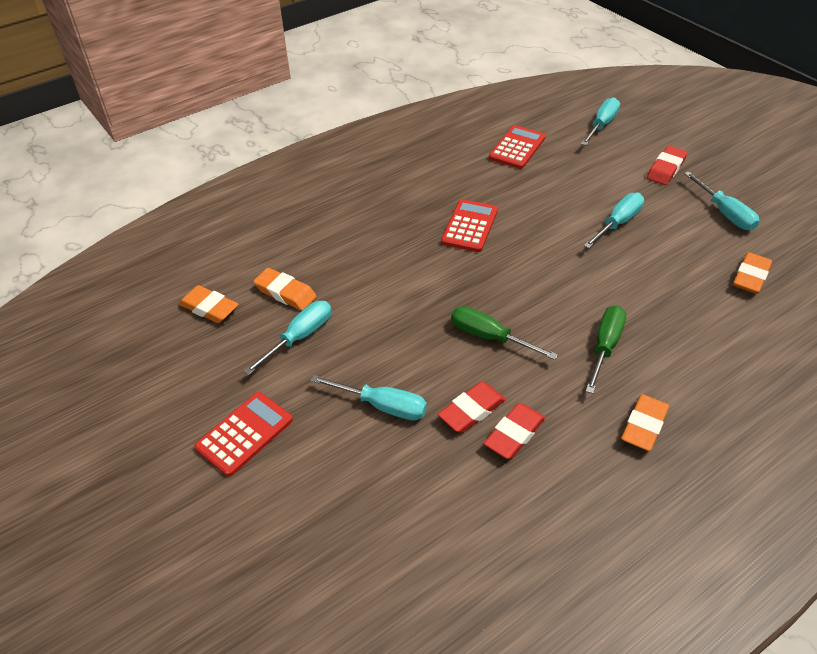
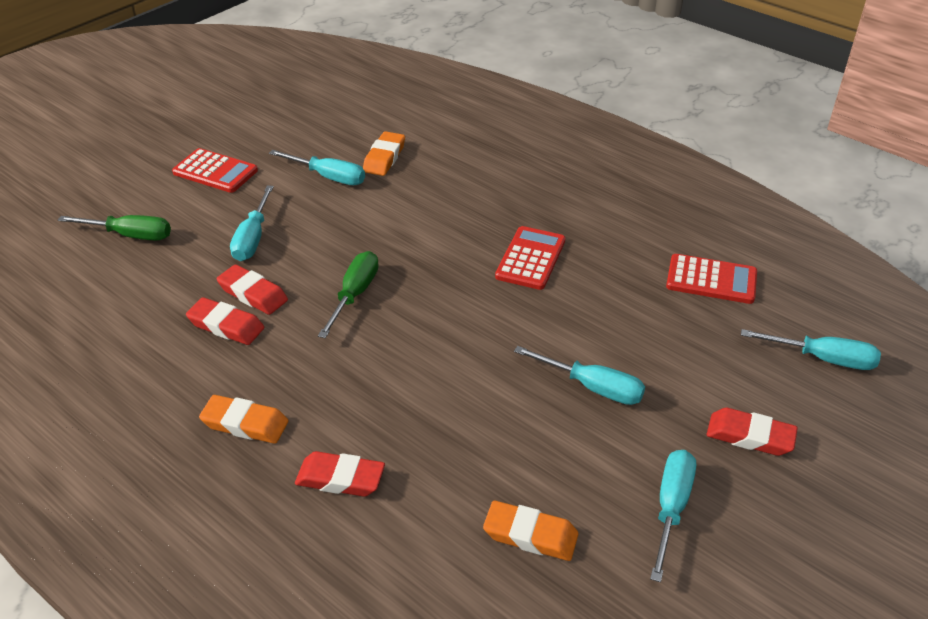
camera: 75 degrees right, 5 degrees down
orange eraser [179,285,239,323] -> none
red calculator [441,199,498,252] -> red calculator turned 75 degrees counterclockwise [495,226,566,290]
green screwdriver [586,305,626,394] -> green screwdriver moved to [58,215,171,240]
turquoise screwdriver [684,171,760,230] -> turquoise screwdriver turned 150 degrees clockwise [650,450,696,582]
none -> red eraser [295,451,385,497]

